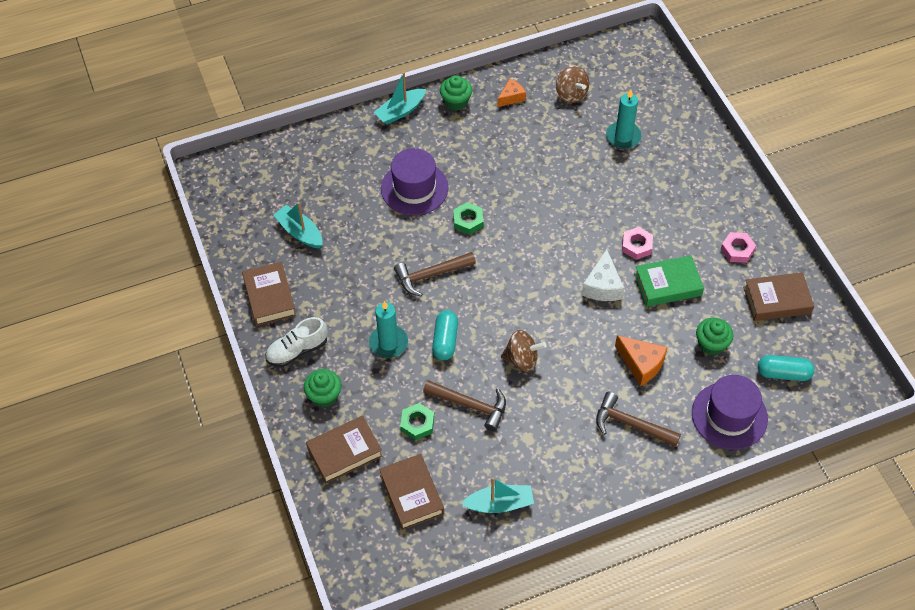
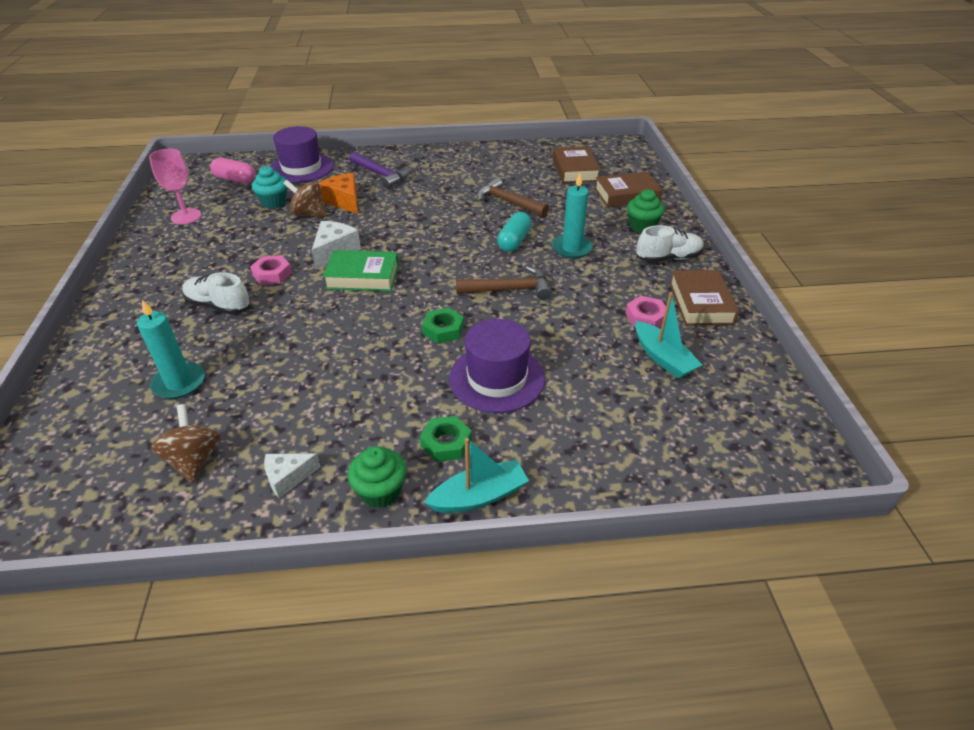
camera: 165 degrees left, 15 degrees down
green nut [400,403,434,440] -> green nut moved to [420,416,472,462]
turquoise boat [461,477,534,513] -> none
orange cheese [497,79,526,107] -> white cheese [264,453,321,498]
brown spinning top [501,330,546,372] -> brown spinning top moved to [283,180,326,217]
brown hammer [596,392,681,447] -> purple hammer [349,152,410,189]
green book [634,255,704,307] -> green book moved to [323,250,399,291]
green cupcake [696,318,733,356] -> turquoise cupcake [252,166,287,208]
pink nut [721,232,756,263] -> pink nut moved to [626,296,666,328]
brown book [743,272,814,321] -> pink goblet [149,149,202,224]
turquoise capsule [758,355,815,381] -> pink capsule [210,158,255,184]
none -> white shoe [182,272,251,315]

